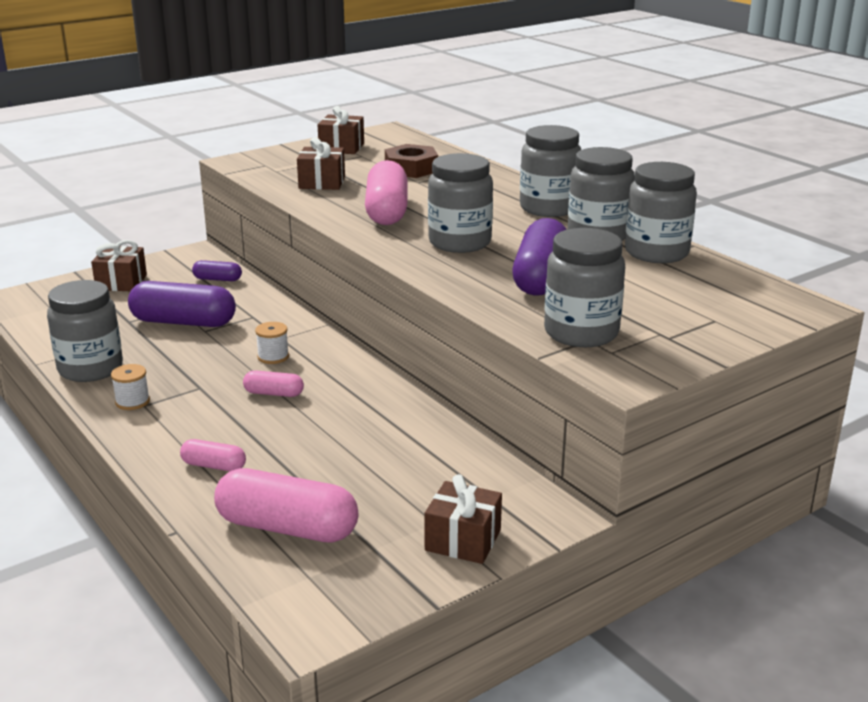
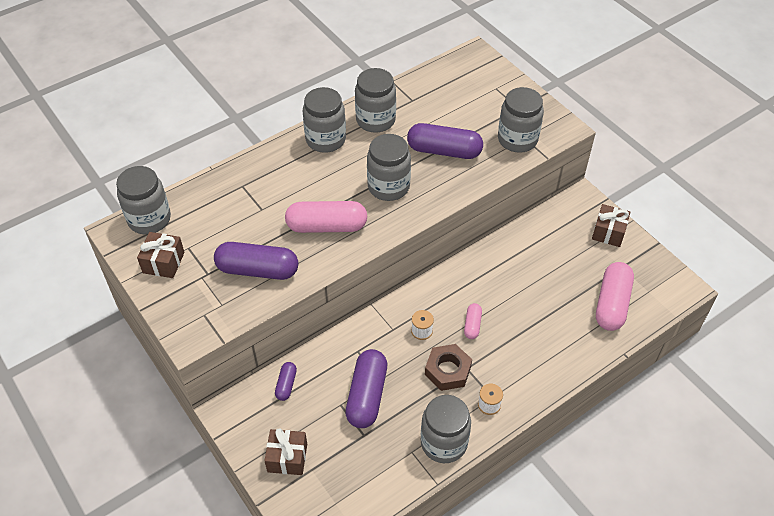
camera: 90 degrees left, 25 degrees up
pink capsule [180,439,246,471] -> none
brown gift [297,137,345,190] -> purple capsule [214,242,298,280]
brown nut [385,144,438,178] -> brown nut moved to [425,344,472,391]
grey jar [625,162,697,263] -> grey jar moved to [116,166,171,234]

